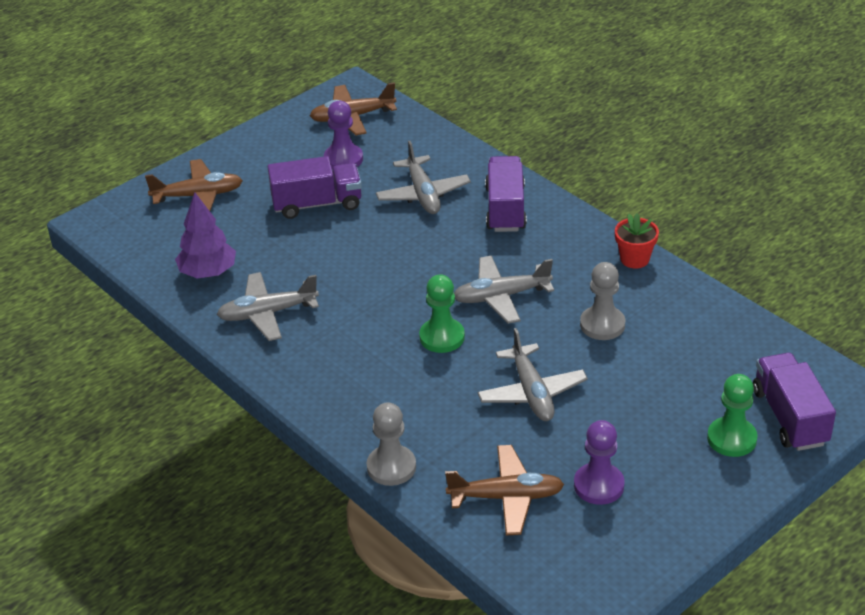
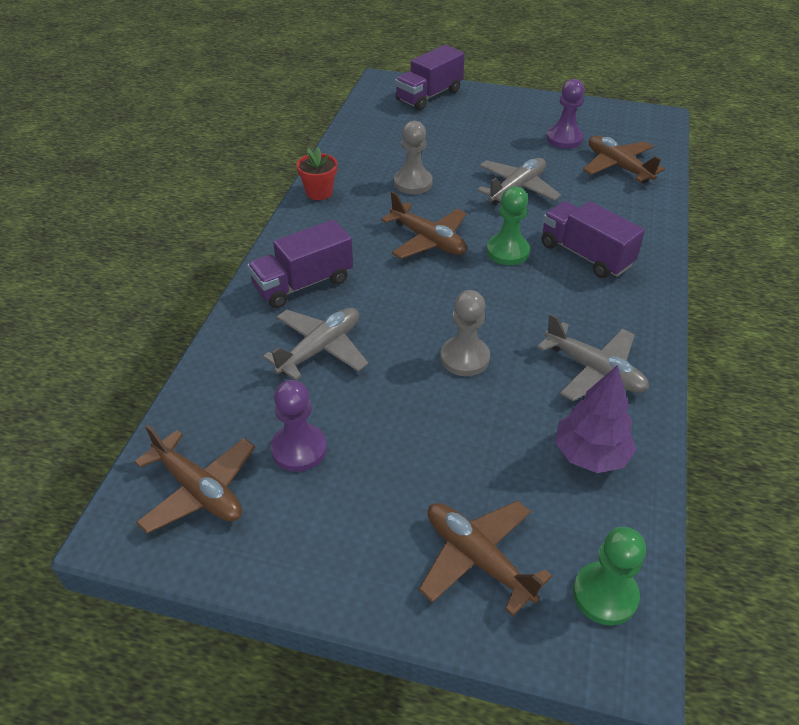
camera: 125 degrees left, 5 degrees up
purple truck [267,156,362,219] -> purple truck moved to [542,201,645,278]
grey pawn [367,402,416,486] -> grey pawn moved to [440,290,490,376]
grey plane [454,255,554,324] -> brown plane [381,191,467,259]
green pawn [707,374,757,457] -> green pawn moved to [573,527,646,625]

